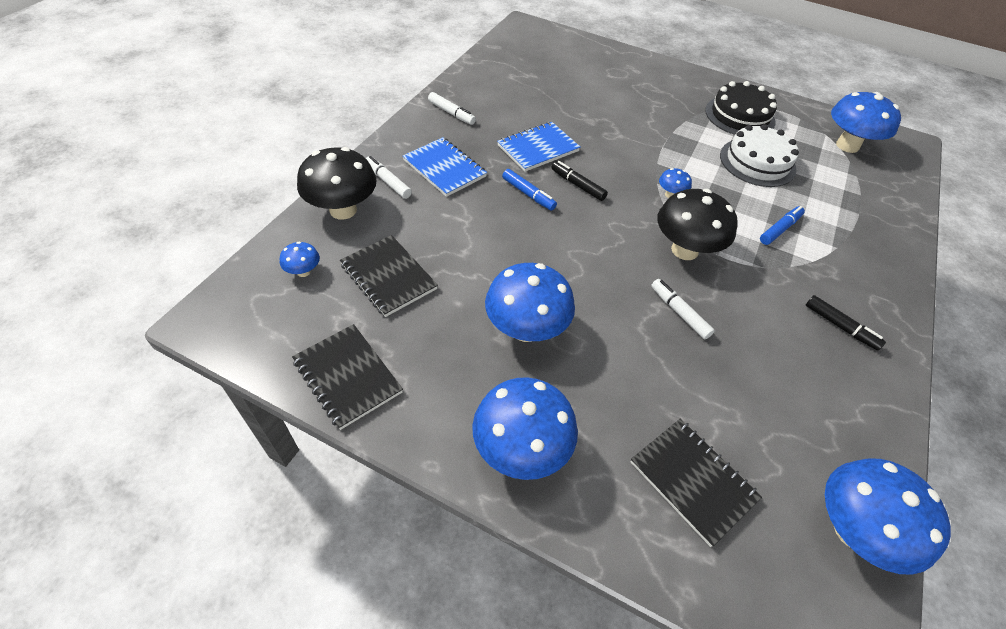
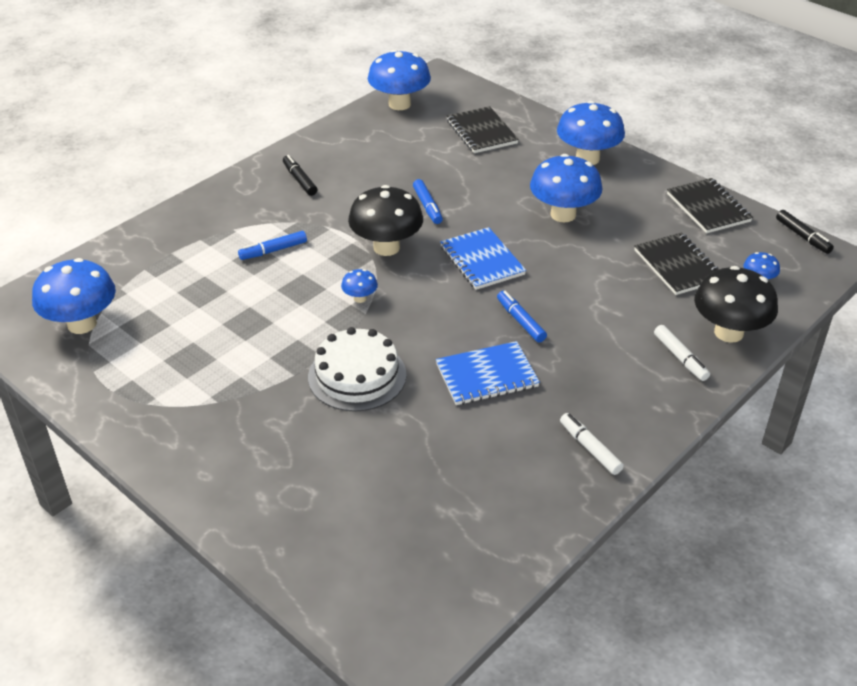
camera: 160 degrees left, 10 degrees down
blue notebook [403,137,487,197] -> blue notebook moved to [440,227,526,290]
black marker [551,161,608,201] -> black marker moved to [776,210,834,254]
white marker [651,279,715,339] -> blue marker [413,179,443,224]
black cake [705,81,777,135] -> none
white cake [720,124,799,187] -> white cake moved to [308,327,406,412]

